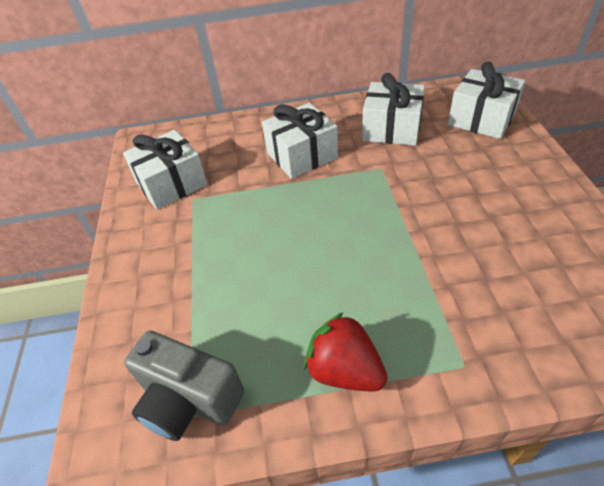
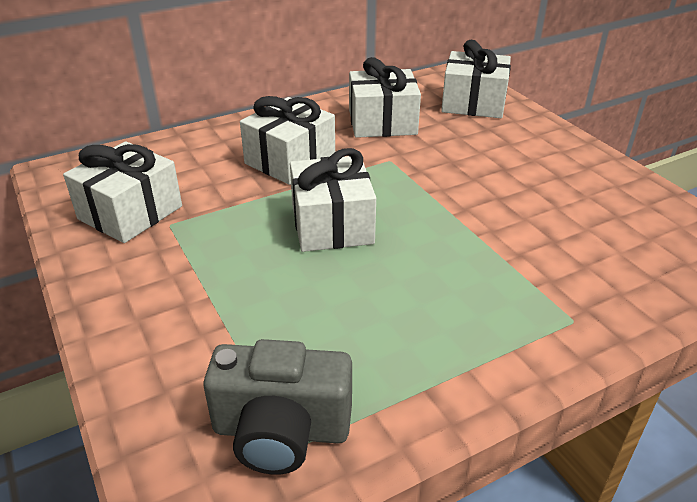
camera: 25 degrees left, 10 degrees down
red strawberry [304,312,388,391] -> none
none -> white gift [290,148,376,252]

